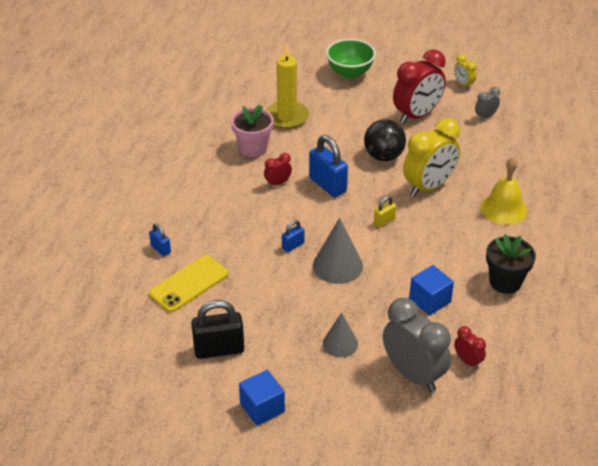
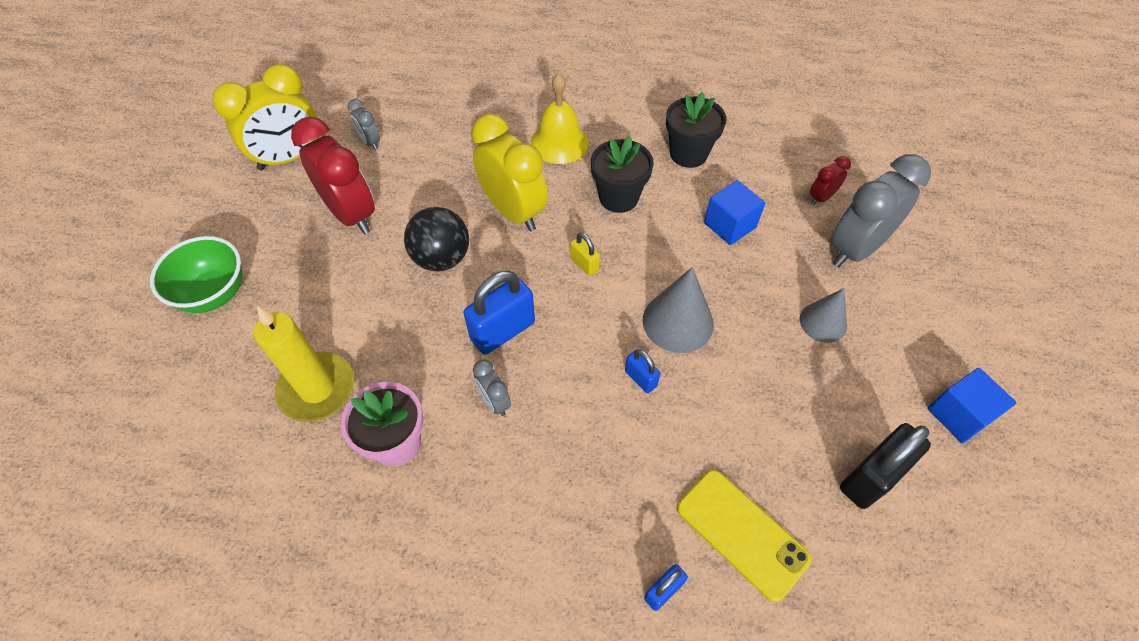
camera: 90 degrees left, 15 degrees up
black padlock [191,300,244,359] -> black padlock turned 60 degrees clockwise [840,423,931,509]
red clock [264,153,292,188] -> grey clock [473,360,511,416]
yellow clock [454,54,477,89] -> yellow clock [212,64,317,170], size x2.14
none -> black flower pot [591,136,654,213]

